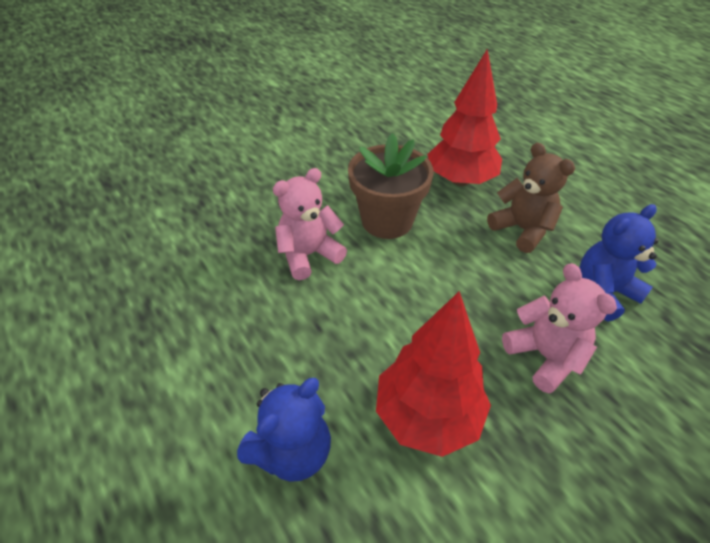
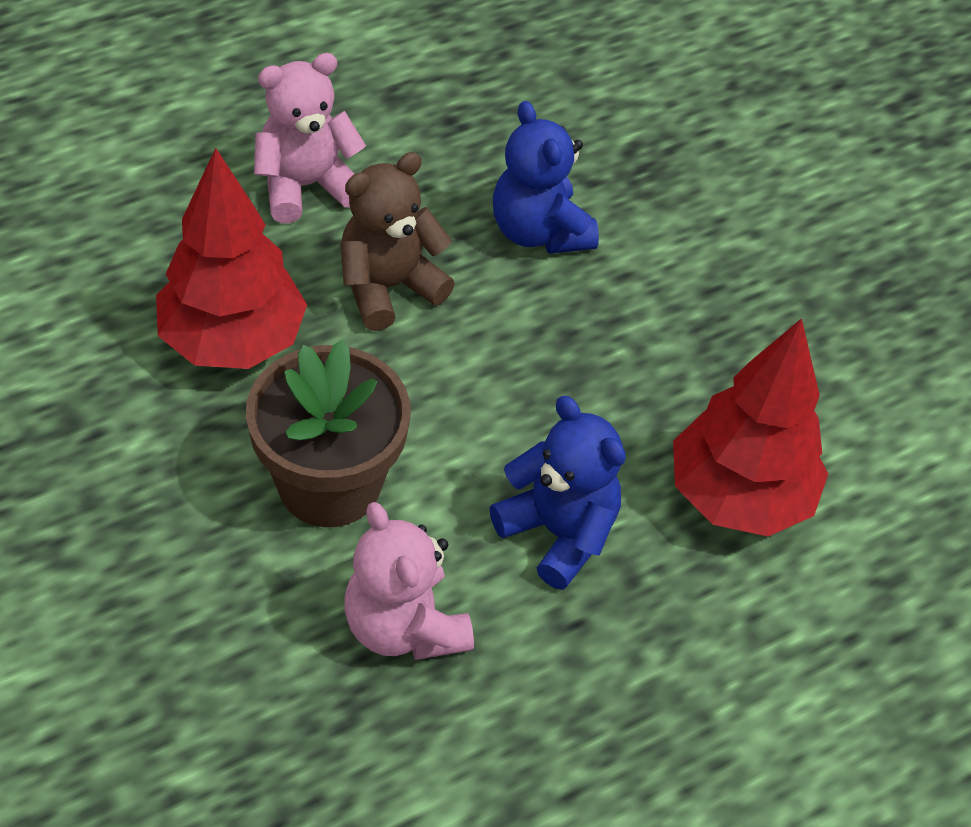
camera: 90 degrees left, 5 degrees up
blue teddy bear [237,378,331,482] -> blue teddy bear moved to [490,396,626,590]
pink teddy bear [502,263,617,394] -> pink teddy bear moved to [254,53,366,224]

